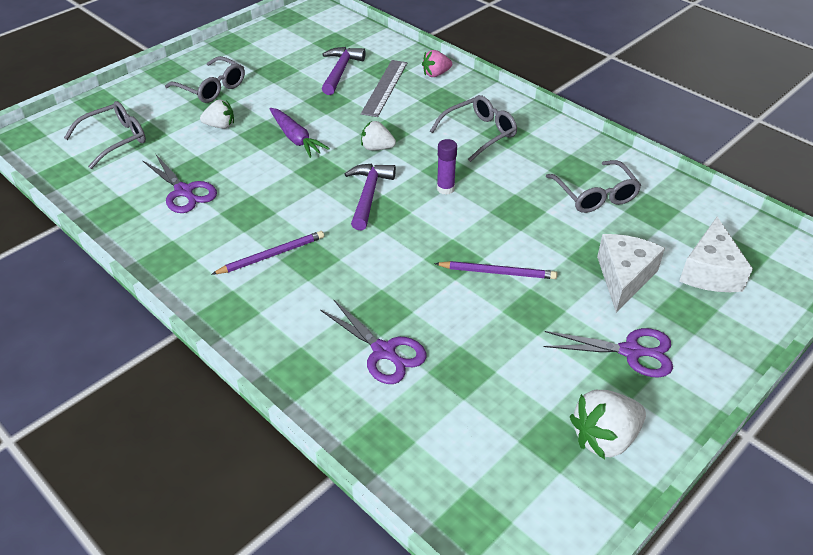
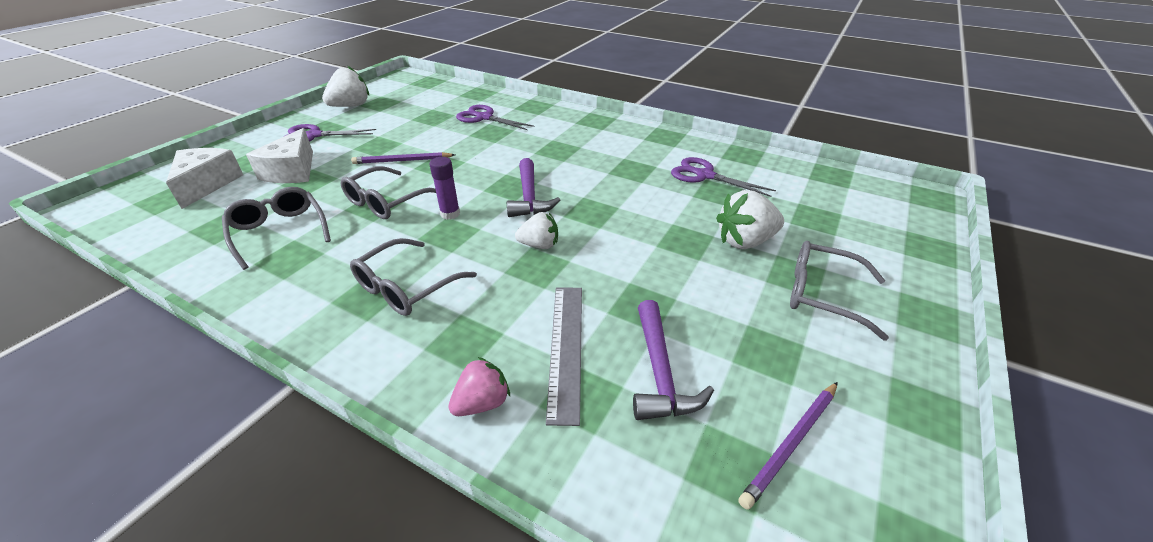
camera: 165 degrees right, 5 degrees down
grey glasses [64,101,146,169] -> grey glasses moved to [341,166,436,219]
white strawberry [200,100,234,129] -> white strawberry [716,190,784,249], size x1.56
purple pencil [211,231,324,275] -> purple pencil moved to [739,382,838,510]
purple carrot [270,108,330,158] -> none

